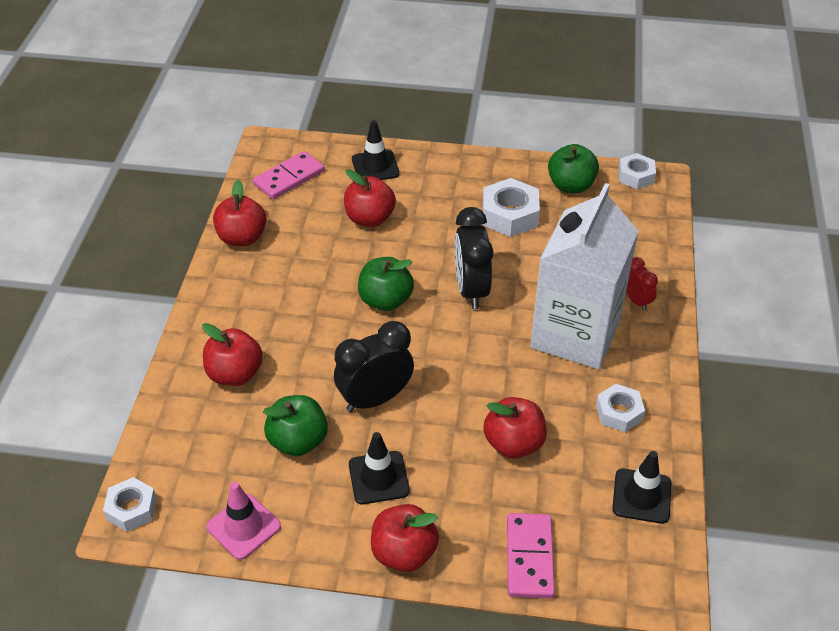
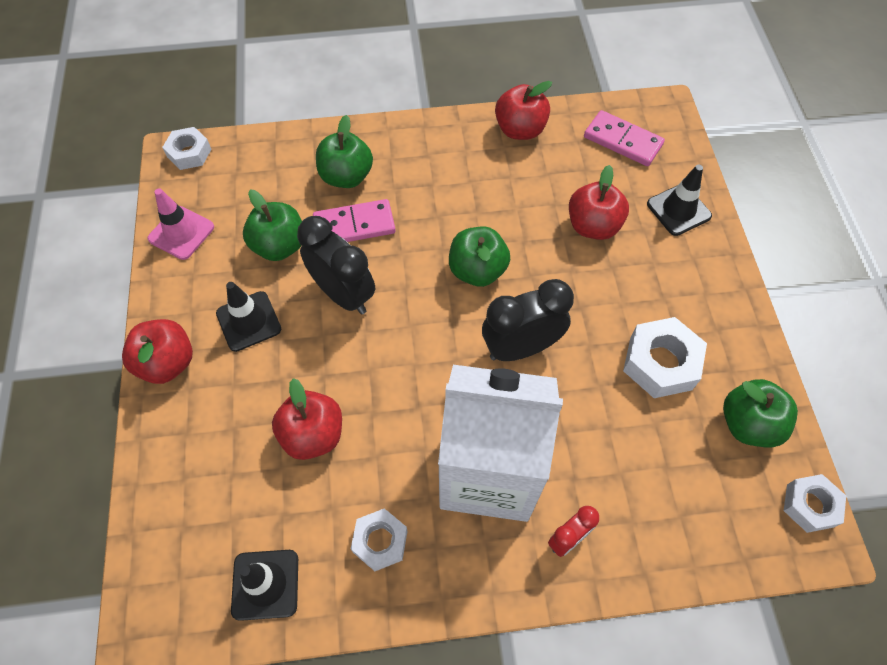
camera: 75 degrees right, 15 degrees up
red apple [202,323,263,386] -> green apple [316,115,373,188]
pink domino [507,513,555,598] -> pink domino moved to [313,199,395,242]

